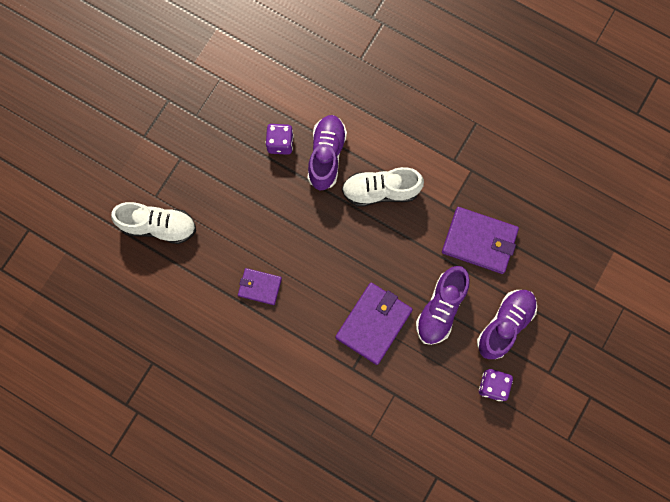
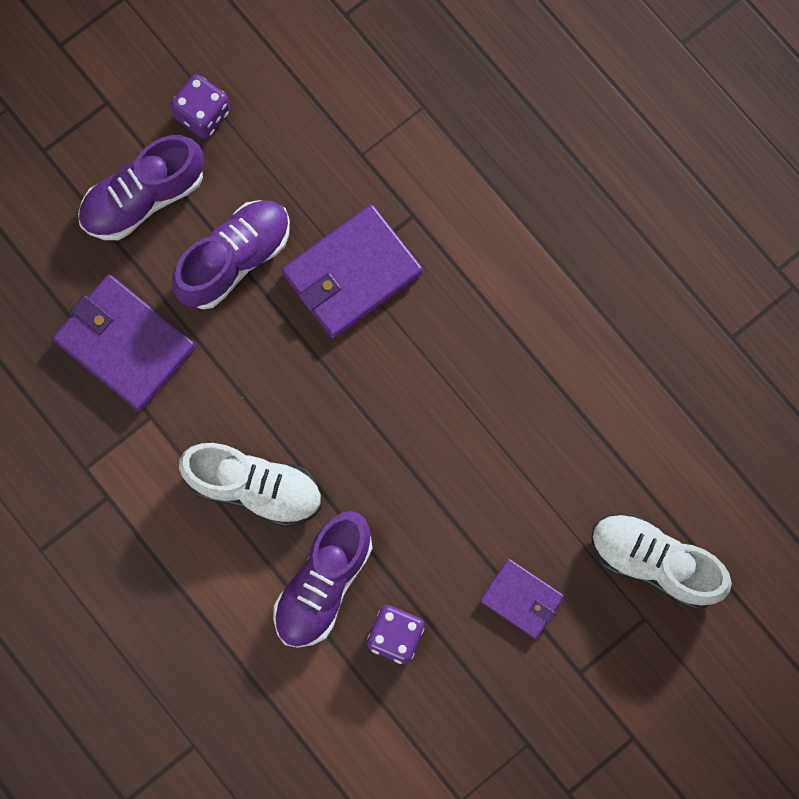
camera: 160 degrees left, 0 degrees up
purple wallet [238,268,282,305] -> purple wallet moved to [480,559,564,639]

